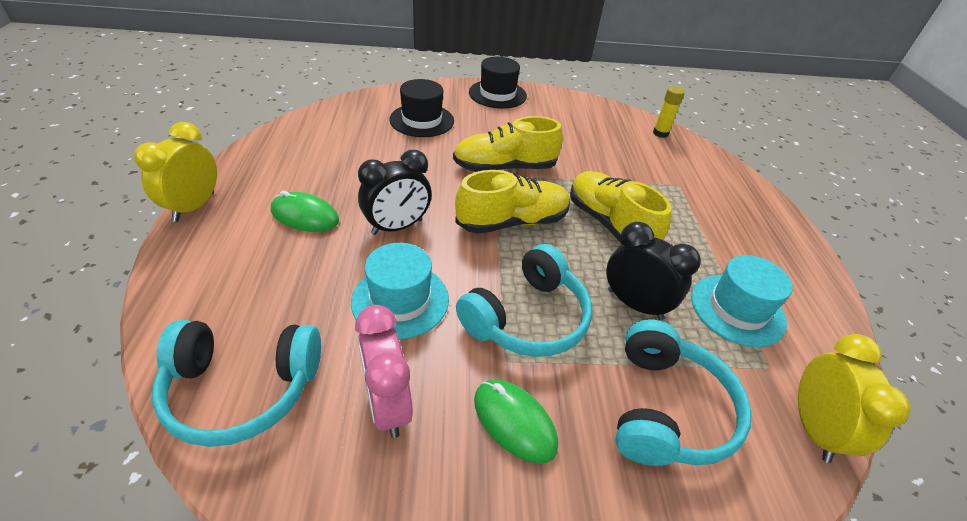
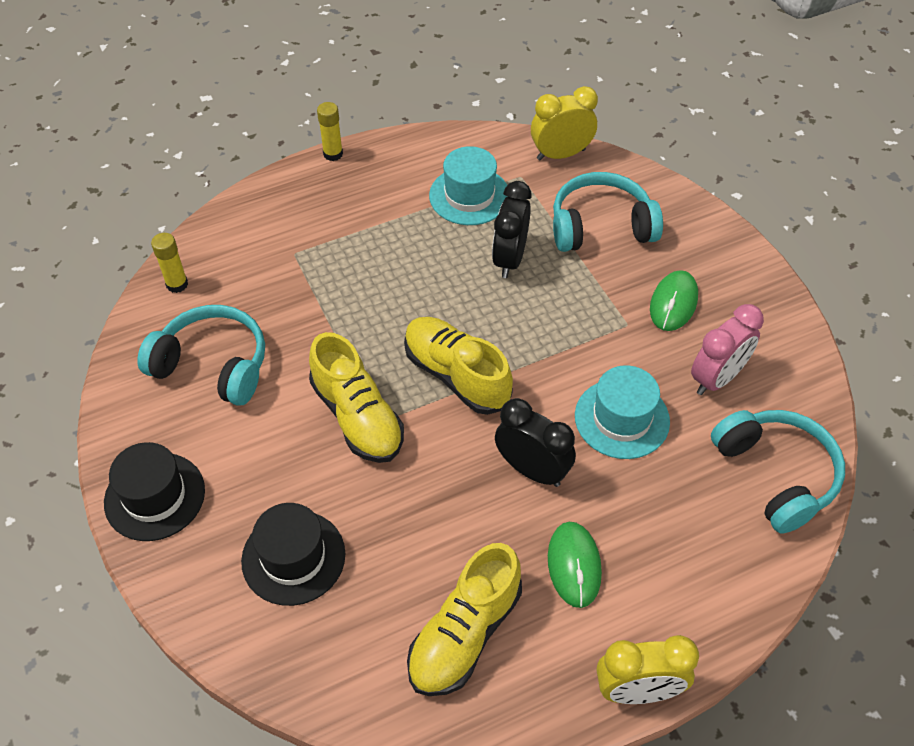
camera: 110 degrees left, 10 degrees up
turquoise headphones [456,244,592,357] -> turquoise headphones moved to [137,305,265,406]
yellow shoe [570,171,672,242] -> yellow shoe moved to [407,543,522,696]
none -> yellow glue stick [317,102,343,161]

